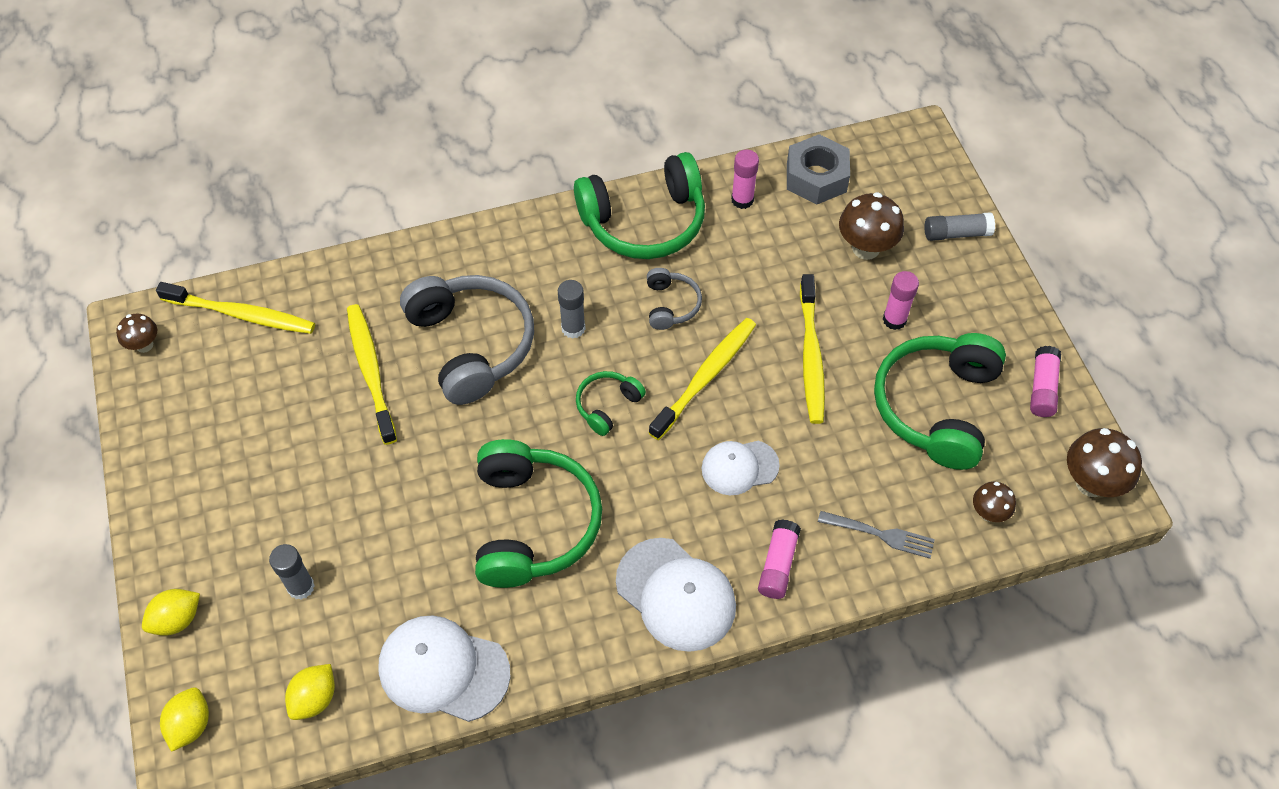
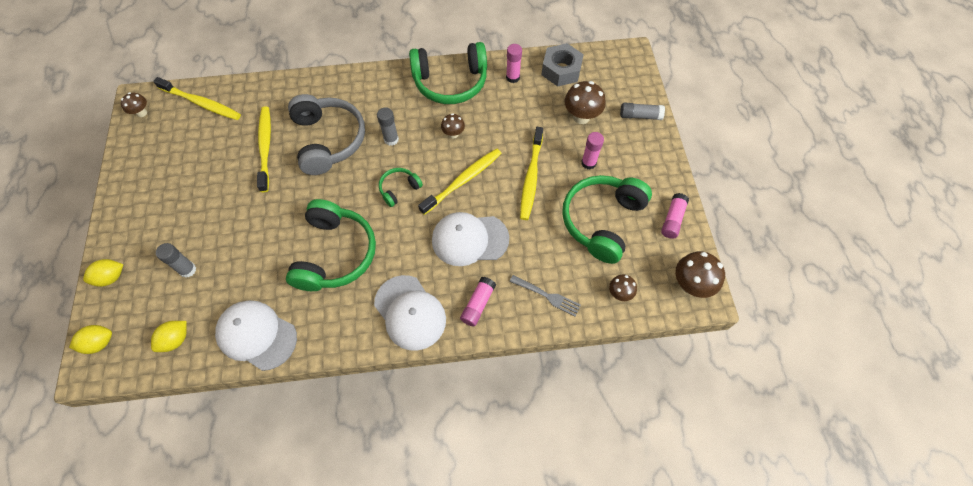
camera: 10 degrees right, 5 degrees up
yellow lemon [160,687,209,752] -> yellow lemon turned 45 degrees clockwise [69,325,112,354]
grey headphones [647,268,702,330] -> brown mushroom [441,113,465,138]
white cap [702,441,780,495] -> white cap [432,212,509,266], size x1.58

